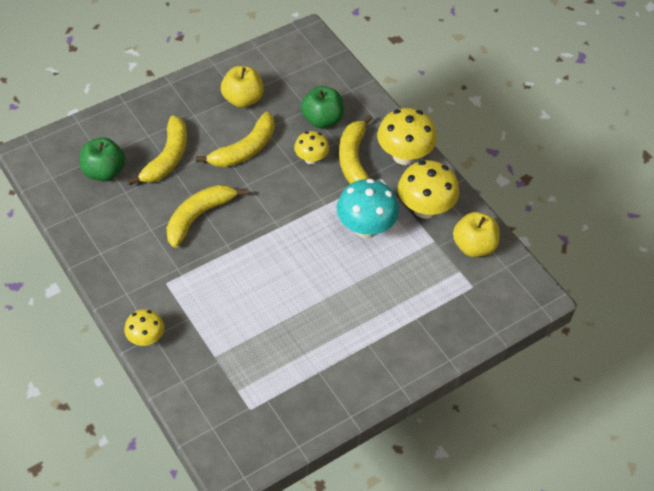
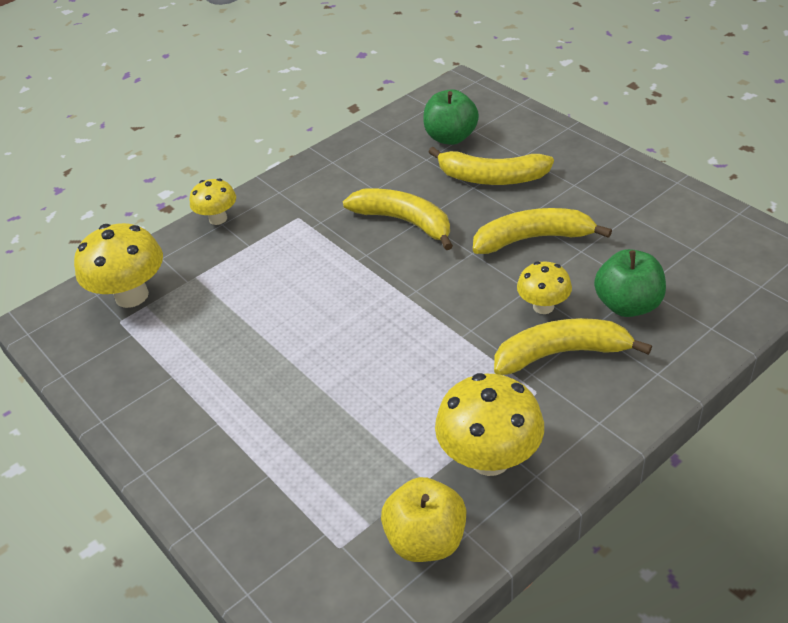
camera: 90 degrees right, 10 degrees down
yellow banana [196,112,274,167] -> yellow banana turned 135 degrees clockwise [473,208,612,254]
yellow apple [221,66,264,108] -> none
turquoise mushroom [337,179,399,238] -> none
yellow mushroom [377,108,437,165] -> yellow mushroom moved to [74,223,163,308]

